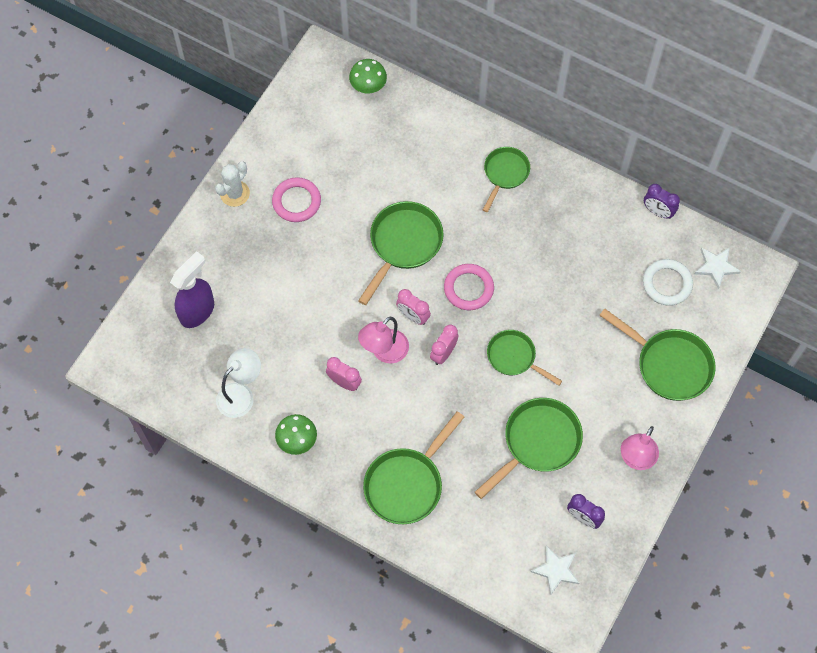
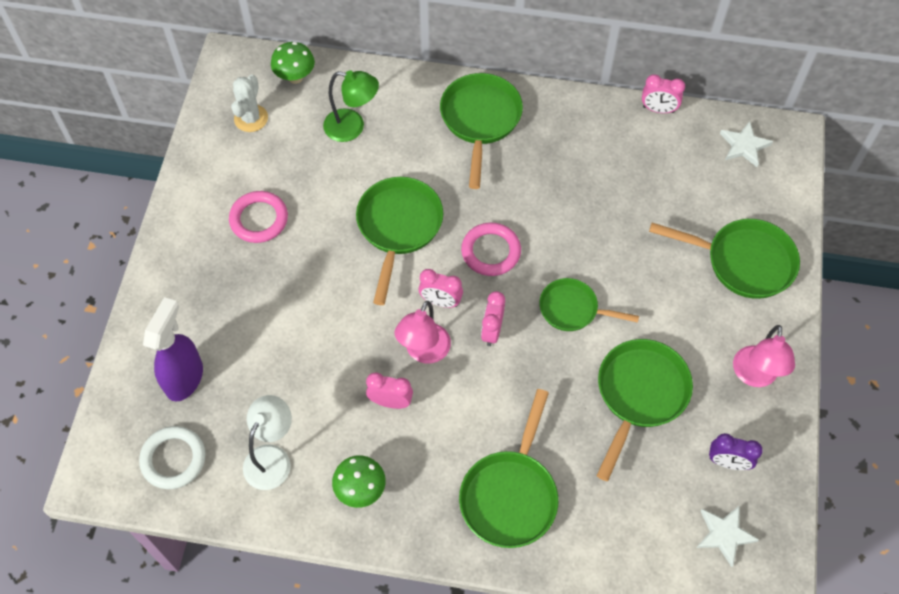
camera: 20 degrees left, 5 degrees down
white cactus [215,162,250,207] -> white cactus moved to [231,75,268,132]
green pan [483,147,530,212] -> green pan [440,73,523,189], size x1.55
white ring [643,259,693,306] -> white ring moved to [139,426,205,489]
purple clock [644,184,680,219] -> pink clock [642,74,685,113]
none -> green lamp [323,70,379,142]

